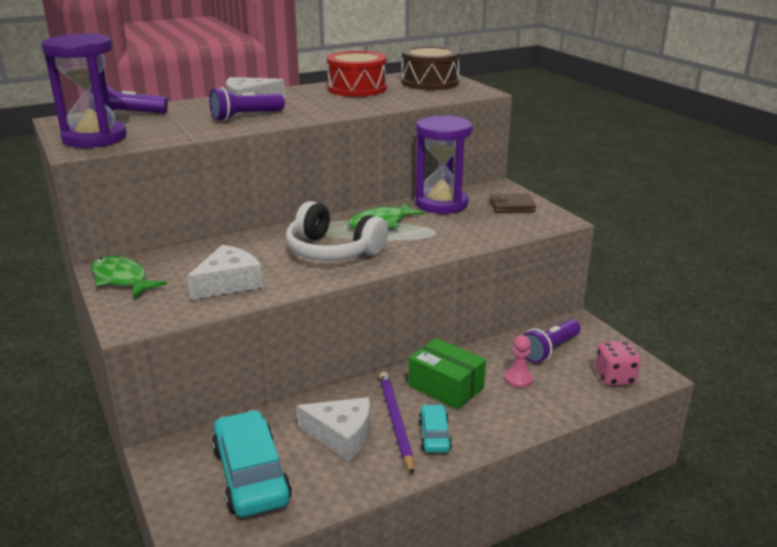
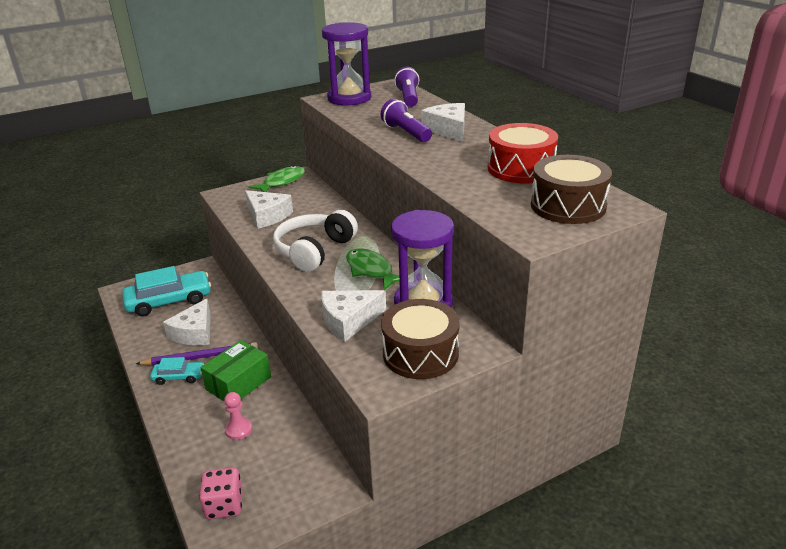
camera: 90 degrees right, 5 degrees up
brown wallet [490,194,536,213] -> brown drum [381,299,460,379]
purple flashlight [523,319,580,363] -> none
none -> white cheese [321,290,386,342]

